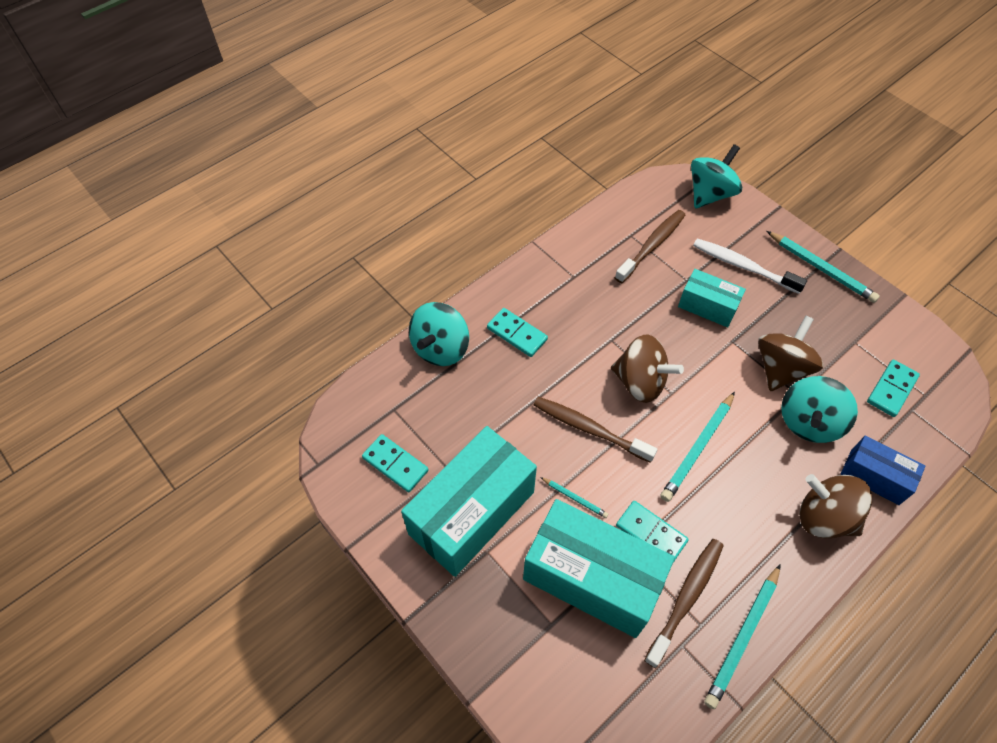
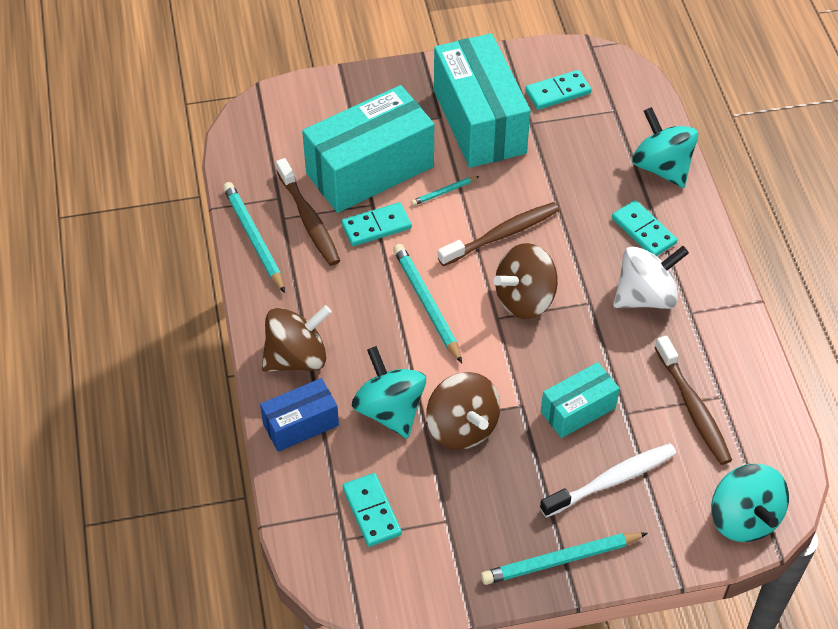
camera: 120 degrees right, 5 degrees down
turquoise domino [487,308,548,357] -> turquoise domino turned 75 degrees clockwise [612,200,677,256]
none -> white spinning top [613,246,689,309]

